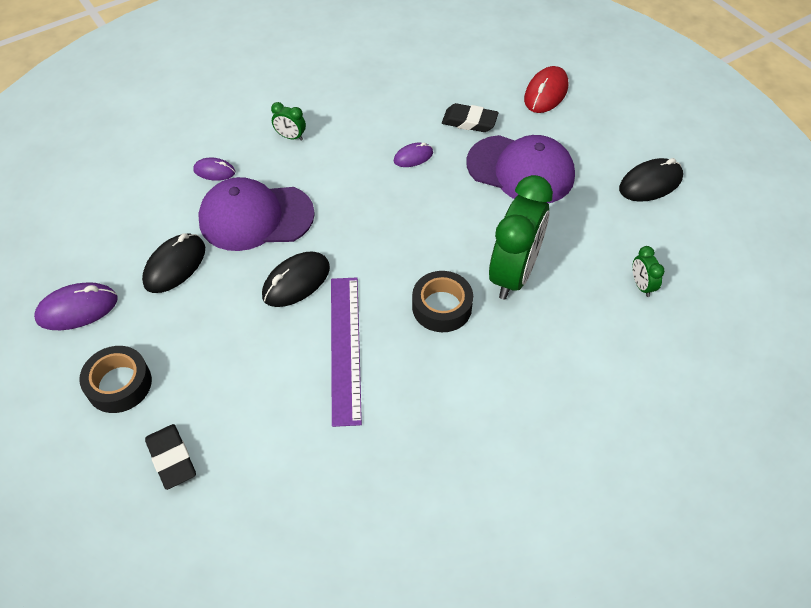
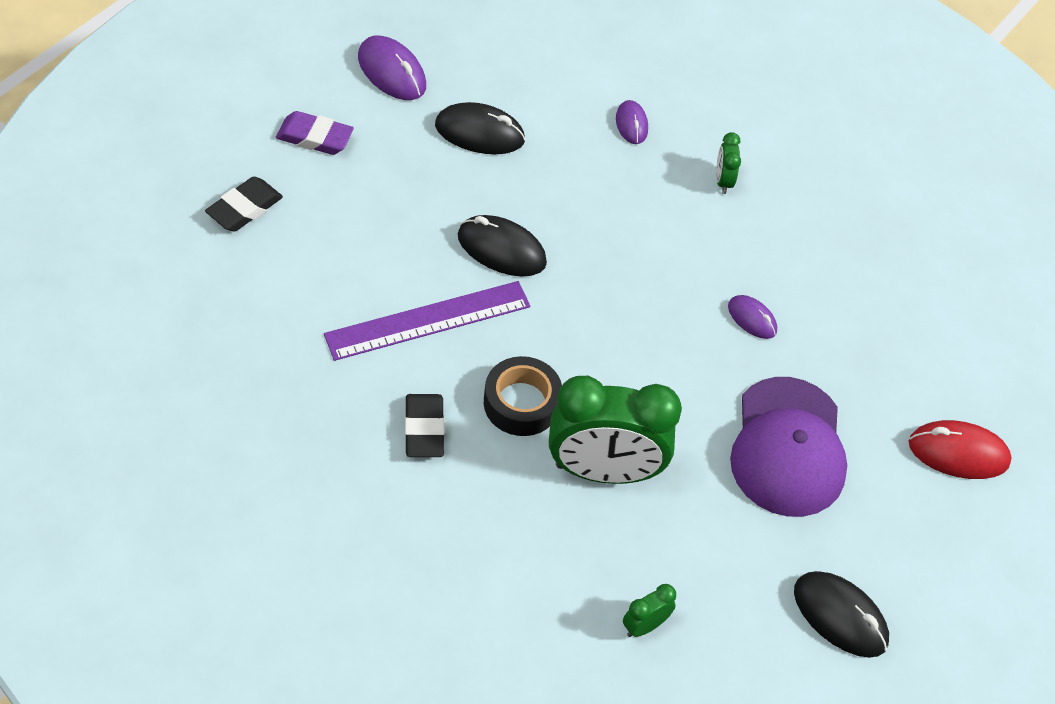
camera: 65 degrees right, 0 degrees up
black tape [79,346,152,413] -> purple eraser [276,111,354,155]
purple cap [198,177,315,251] -> none
black eraser [442,103,499,132] -> black eraser moved to [405,394,445,457]

